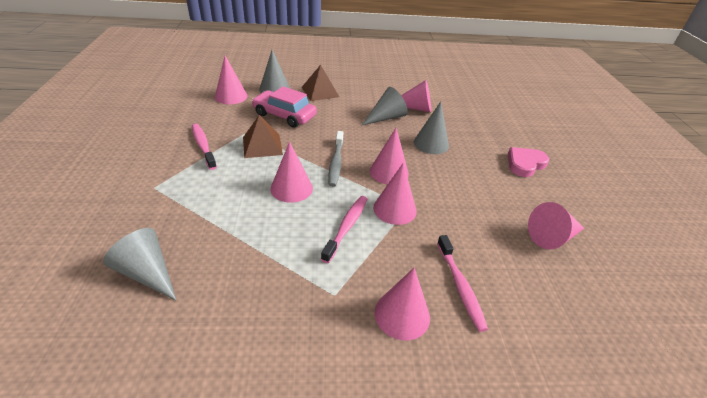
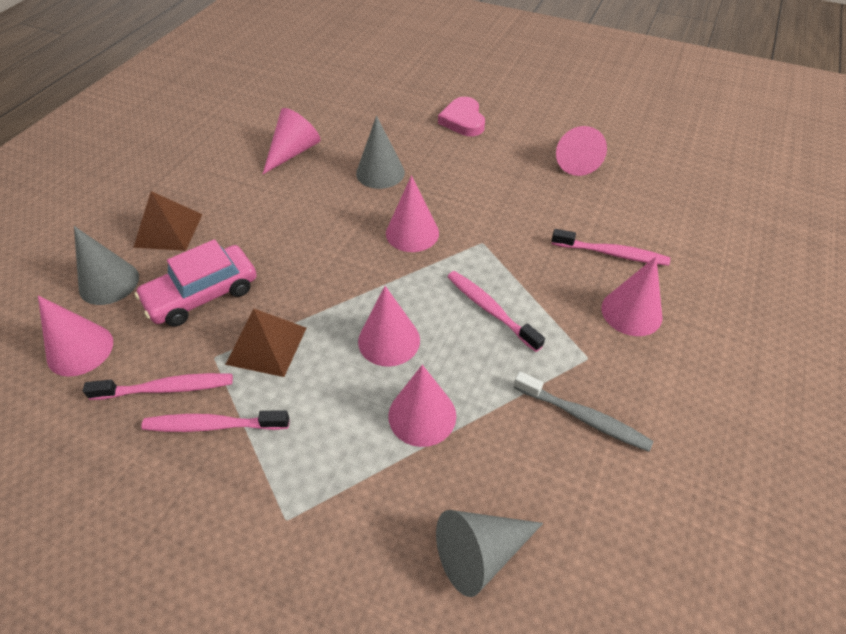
camera: 60 degrees left, 10 degrees up
grey toothbrush [328,131,344,187] -> grey toothbrush moved to [513,372,653,452]
grey cone [362,87,408,125] -> none
pink cone [373,163,417,225] -> pink cone moved to [388,365,456,447]
none -> pink toothbrush [83,373,233,400]

